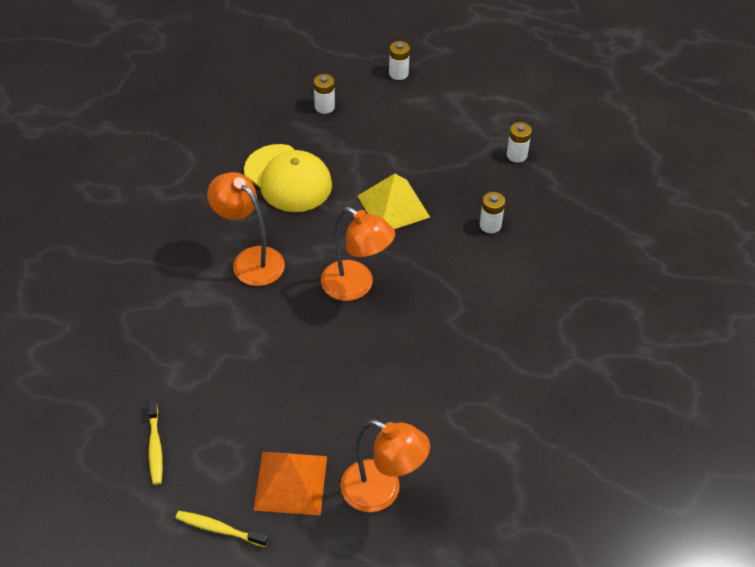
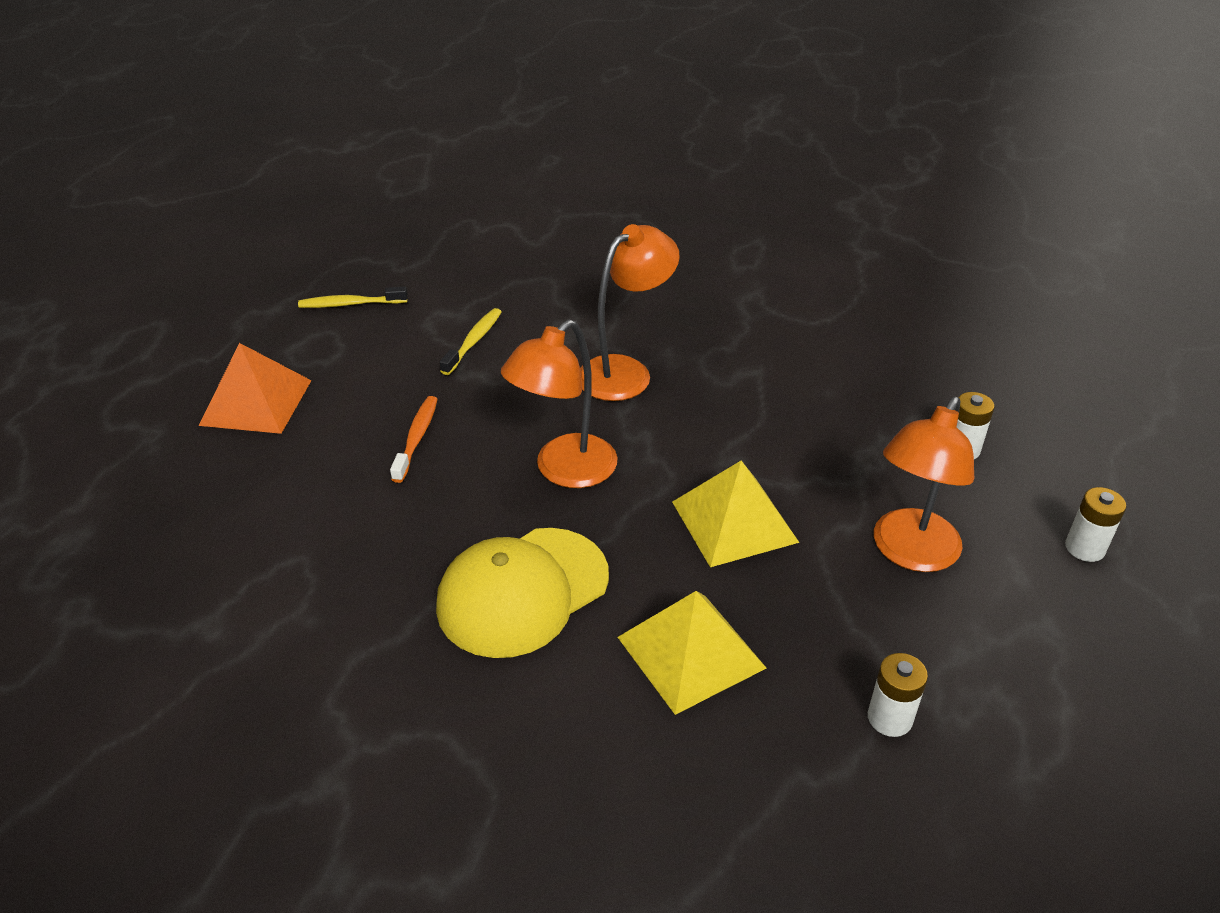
camera: 95 degrees right, 10 degrees down
yellow toothbrush [176,511,268,547] -> yellow toothbrush moved to [440,308,502,375]
yellow cap [244,144,332,212] -> yellow cap moved to [436,528,609,658]
orange lamp [340,420,430,512] -> orange lamp moved to [874,397,974,572]
white battery [480,192,505,233] -> yellow pyramid [618,591,766,715]
none -> orange toothbrush [390,396,437,483]

